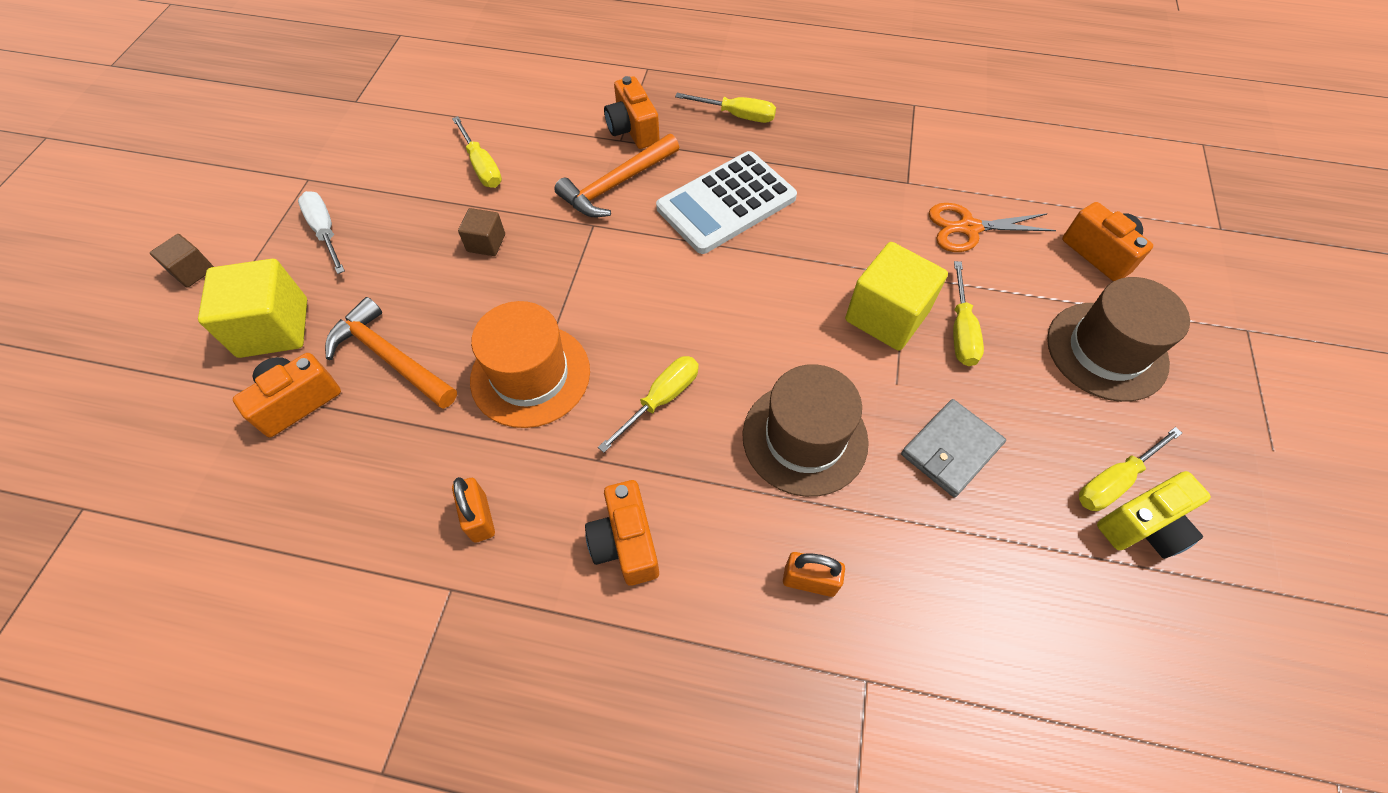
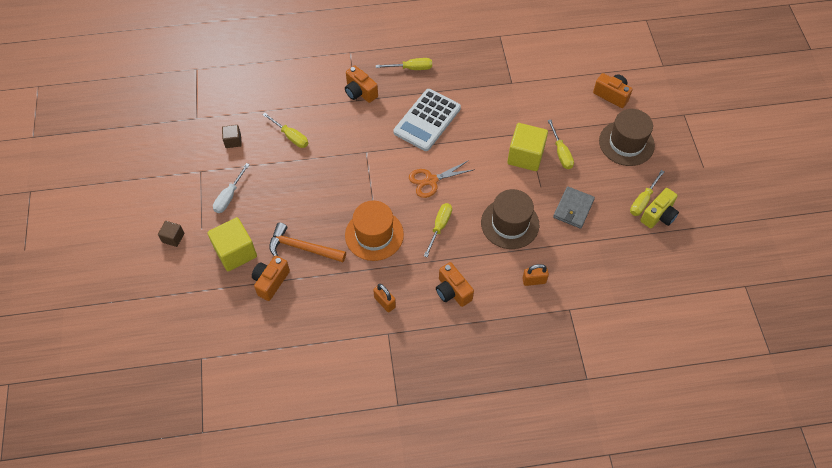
camera: 20 degrees left, 0 degrees up
white screwdriver [298,191,345,274] -> white screwdriver turned 105 degrees counterclockwise [213,163,250,213]
brown cube [458,208,505,256] -> brown cube moved to [222,125,242,148]
orange hammer [554,134,679,217] -> none
orange scissors [929,203,1056,252] -> orange scissors moved to [409,160,475,198]

